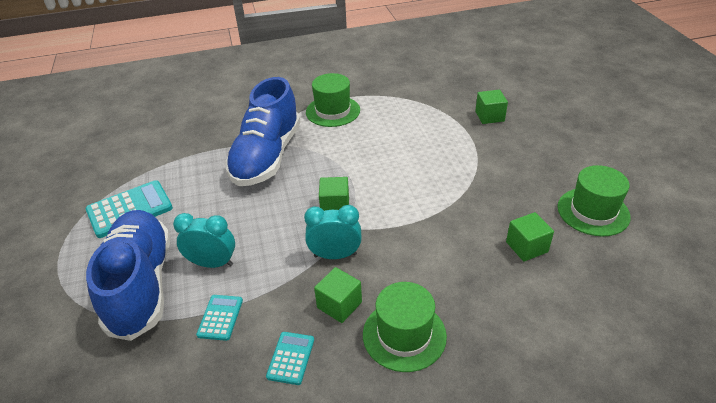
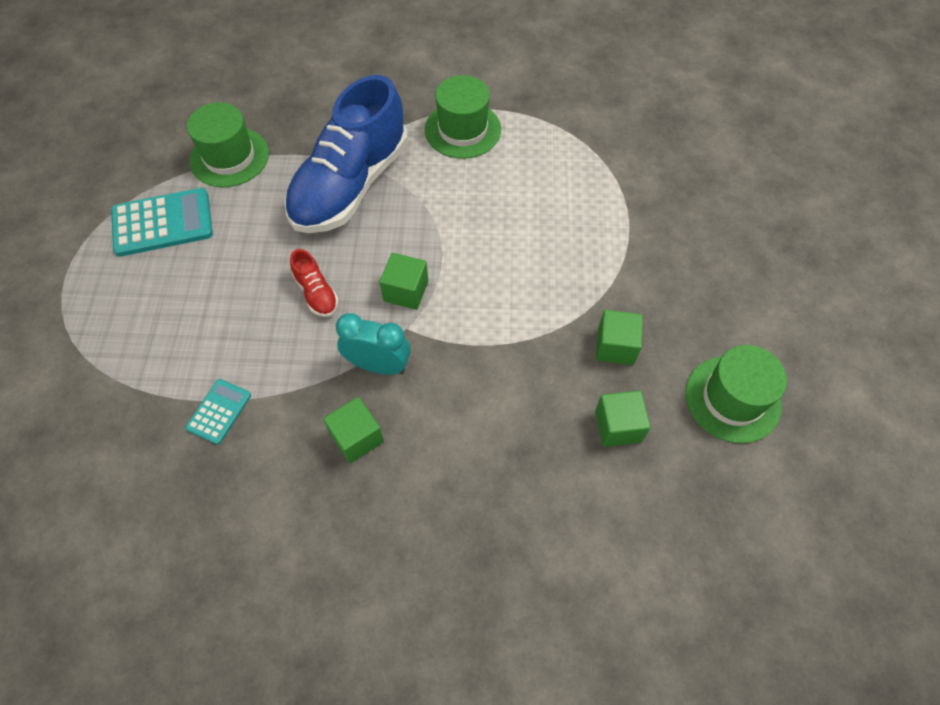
camera: 15 degrees right, 20 degrees up
blue shoe [86,210,170,341] -> none
turquoise clock [173,213,235,268] -> none
turquoise calculator [266,332,314,385] -> none
green hat [363,282,447,372] -> green hat moved to [187,102,269,187]
green cube [475,90,508,124] -> green cube moved to [596,310,643,365]
none -> red shoe [290,249,339,317]

